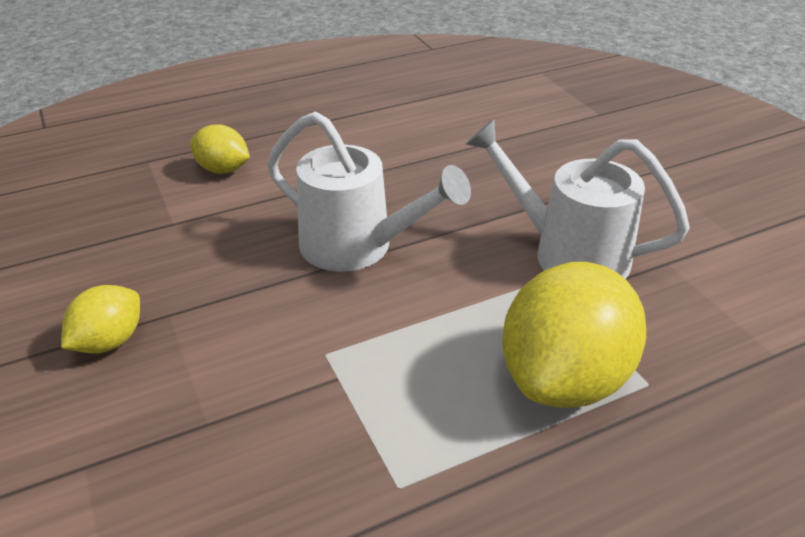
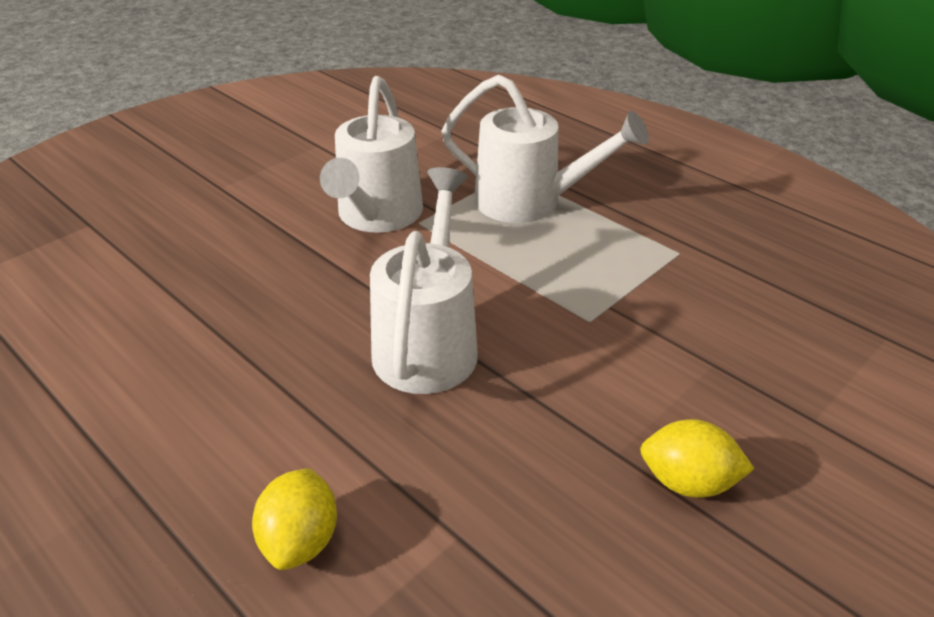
camera: 110 degrees left, 0 degrees up
yellow lemon [502,262,646,408] -> white watering can [441,75,649,223]

